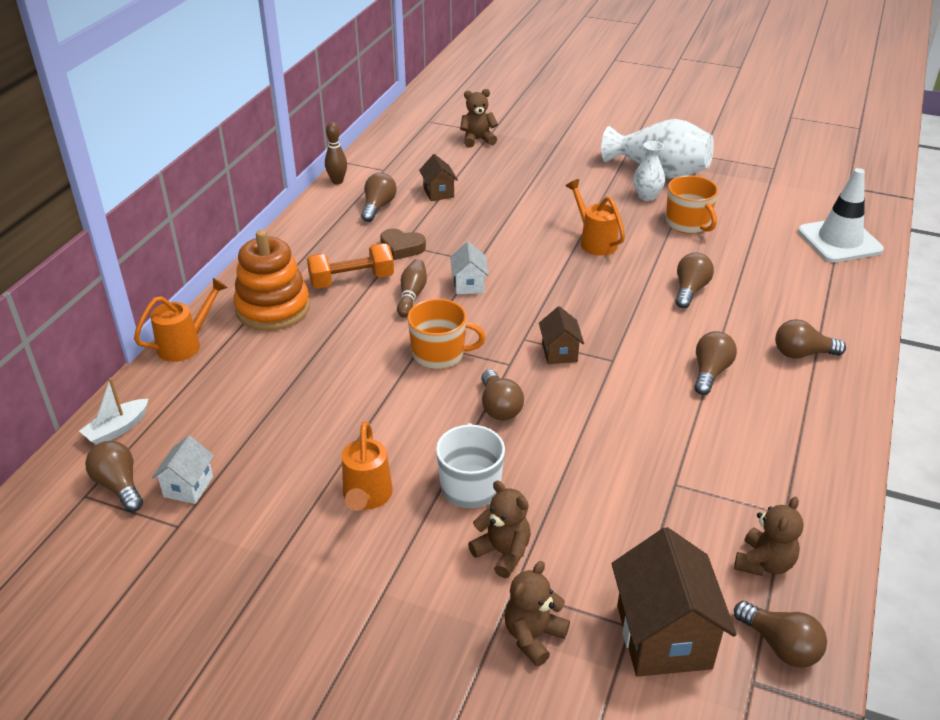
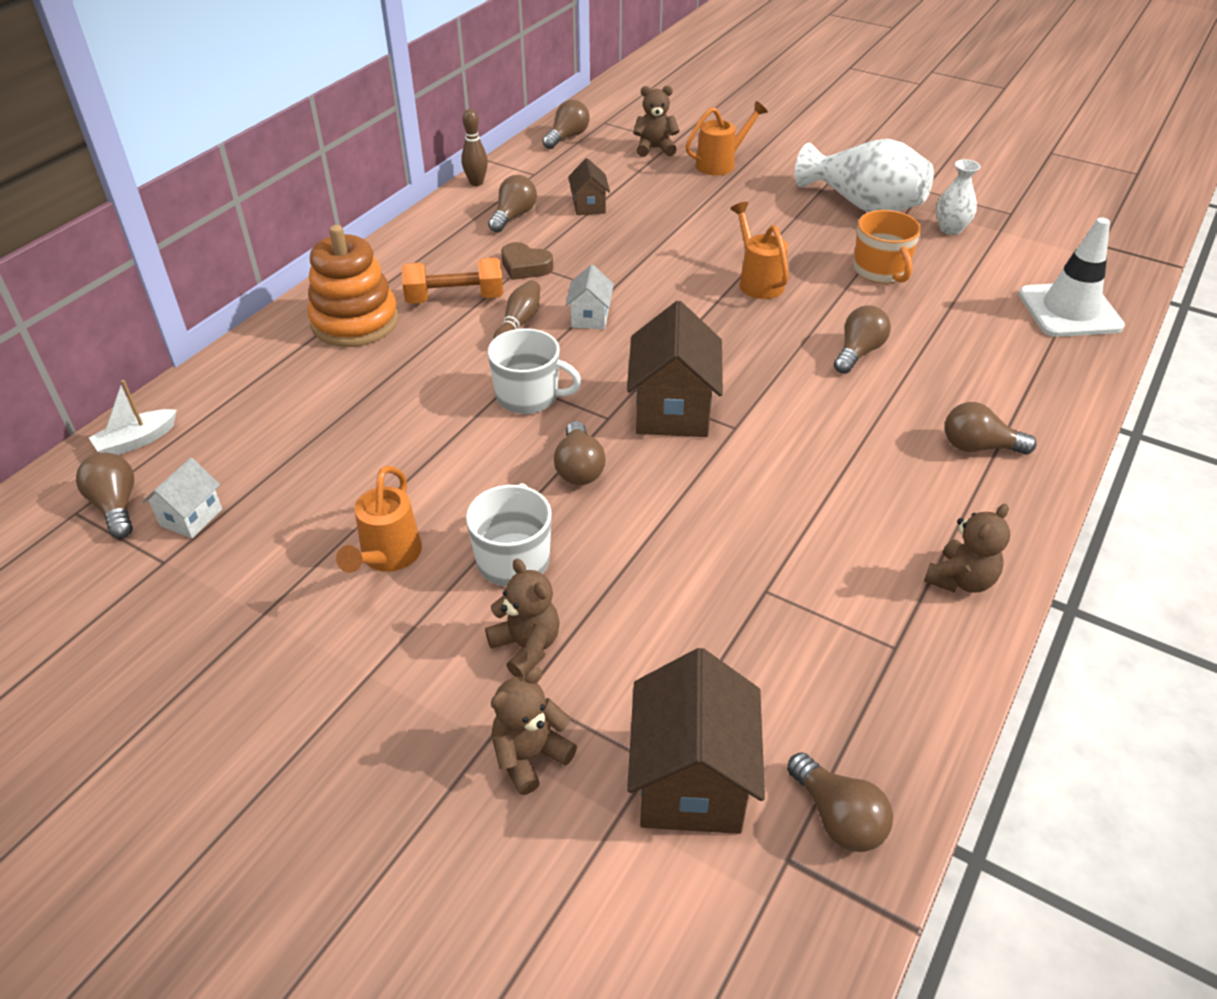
camera: 10 degrees right, 5 degrees up
orange watering can [134,278,228,362] -> orange watering can moved to [686,101,768,176]
orange mug [408,299,486,369] -> white mug [488,328,582,414]
brown house [539,306,584,364] -> brown house [627,301,723,437], size x1.88
white vase [633,141,665,201] -> white vase moved to [936,159,980,235]
brown light bulb [694,331,737,395] -> brown light bulb moved to [542,100,590,149]
brown teddy bear [734,496,804,576] -> brown teddy bear moved to [924,504,1010,593]

